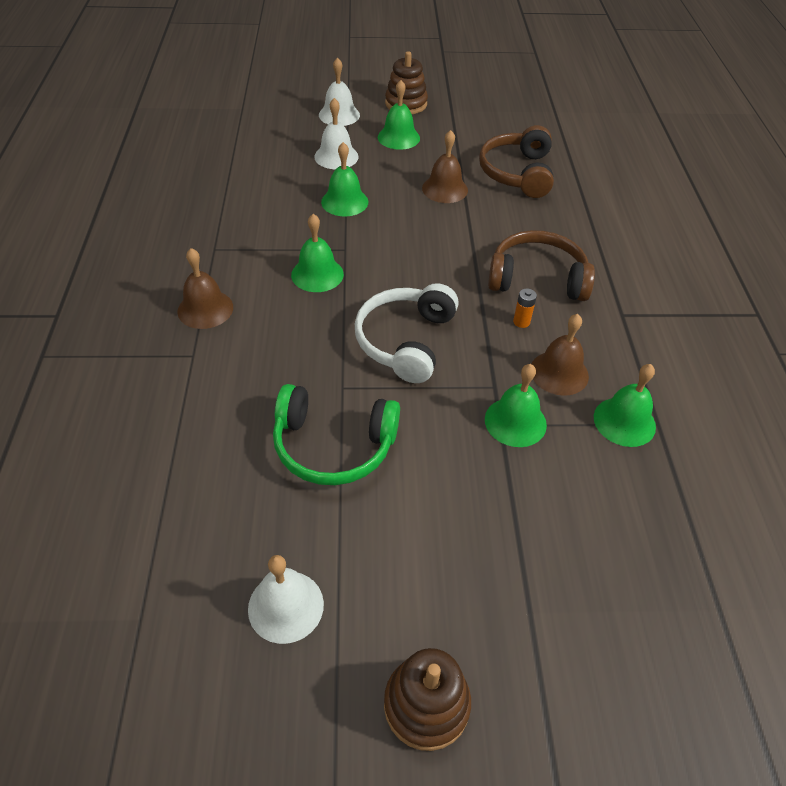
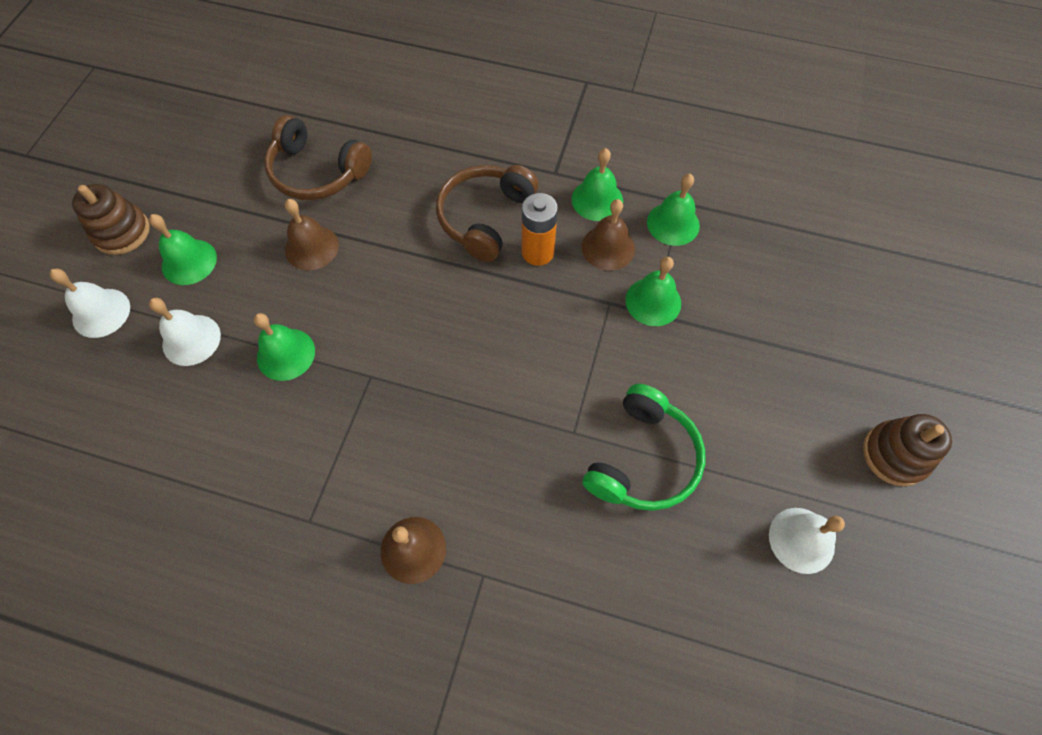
camera: 70 degrees left, 15 degrees up
green bell [291,214,344,292] -> green bell moved to [572,148,623,221]
white headphones [355,283,459,383] -> none
orange battery [513,289,537,328] -> orange battery [522,193,558,266], size x1.96

